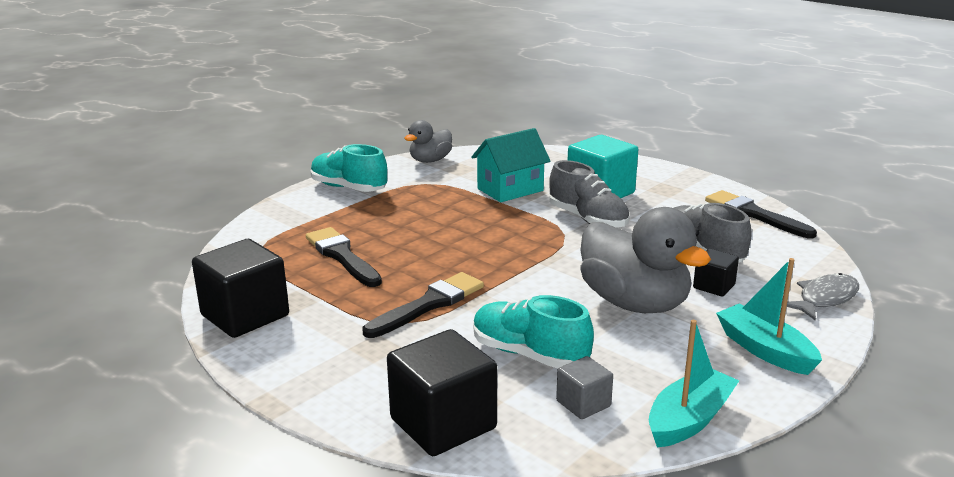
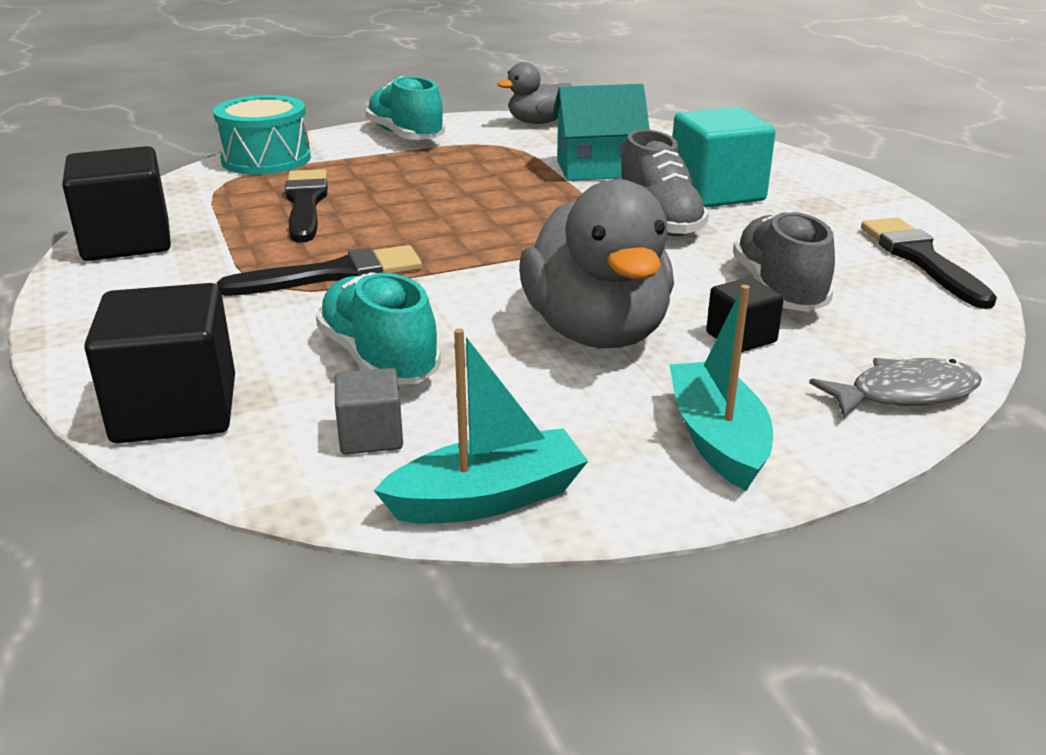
camera: 25 degrees right, 5 degrees up
none -> turquoise drum [213,95,311,175]

